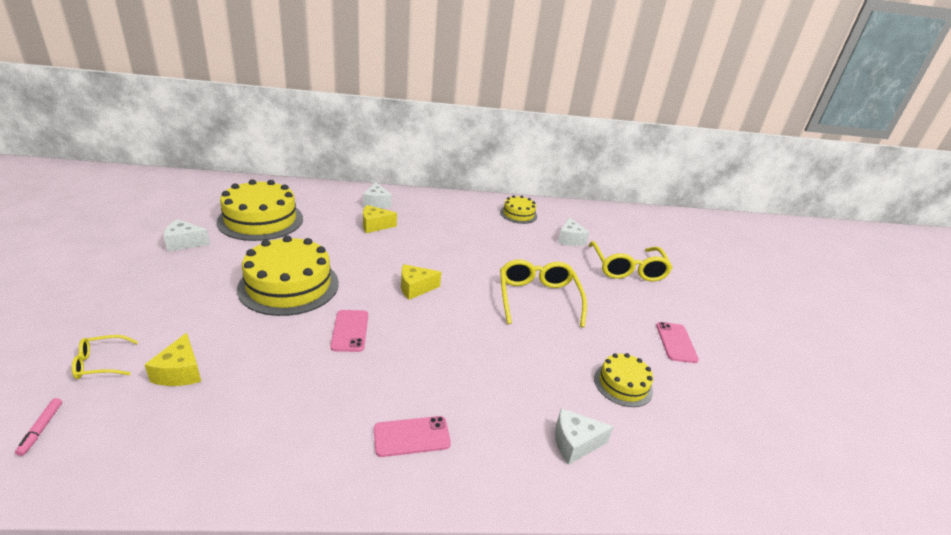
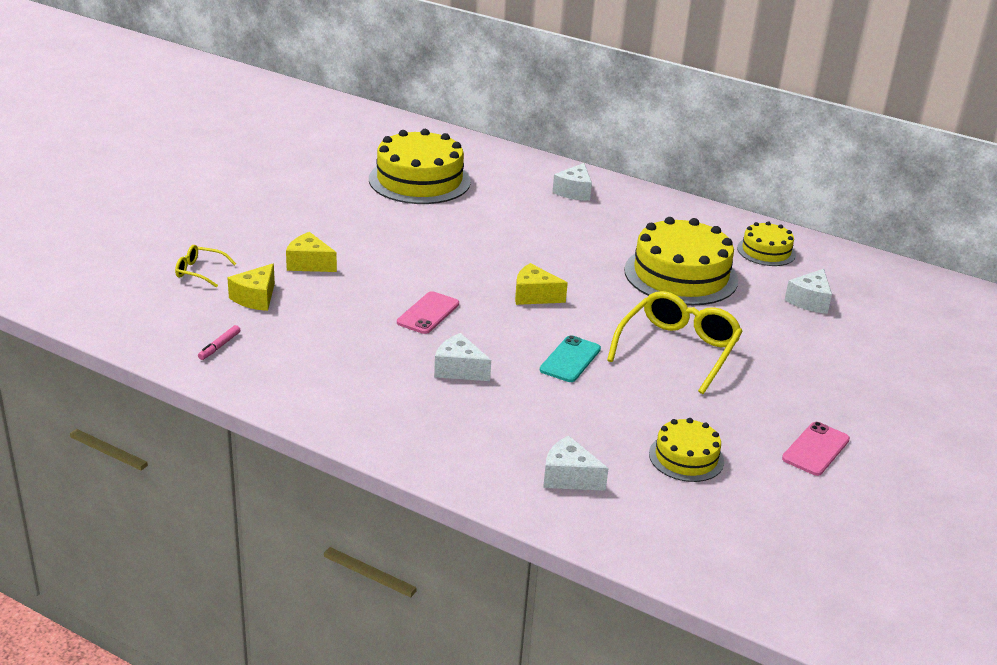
camera: 35 degrees right, 0 degrees up
pink marker [15,398,62,456] -> pink marker moved to [198,325,240,360]
white cheese [164,219,210,252] -> white cheese moved to [434,333,491,381]
yellow cake [237,236,339,316] -> yellow cake moved to [624,217,738,305]
yellow cheese [363,205,397,233] -> yellow cheese moved to [286,232,337,272]
pink phone [374,416,451,457] -> none
yellow glasses [589,241,673,281] -> none
none -> turquoise phone [540,335,601,382]

